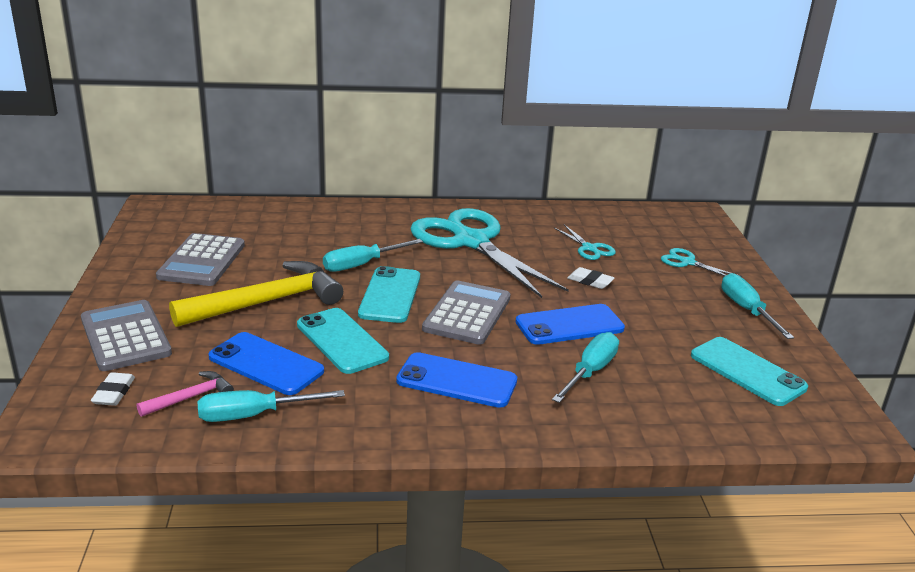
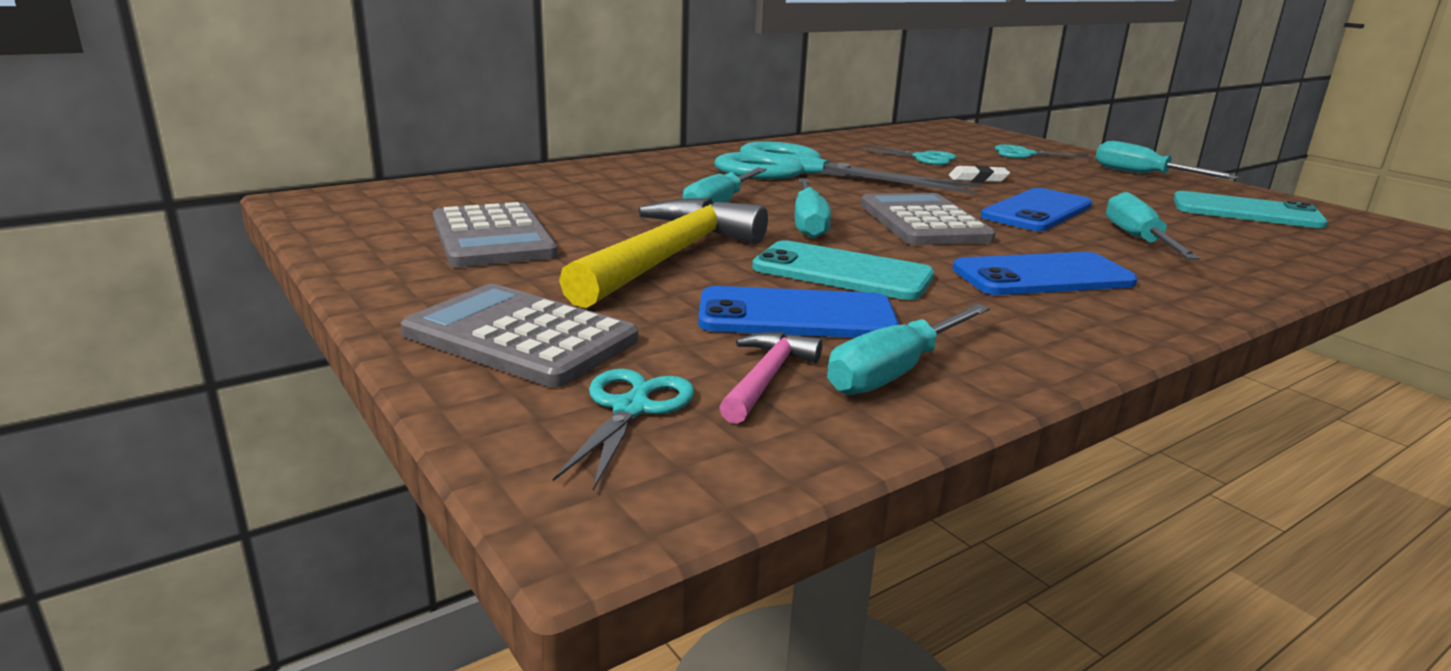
camera: 30 degrees left, 5 degrees down
white eraser [91,372,135,406] -> turquoise scissors [553,369,694,490]
turquoise phone [358,266,420,323] -> turquoise screwdriver [795,178,831,239]

